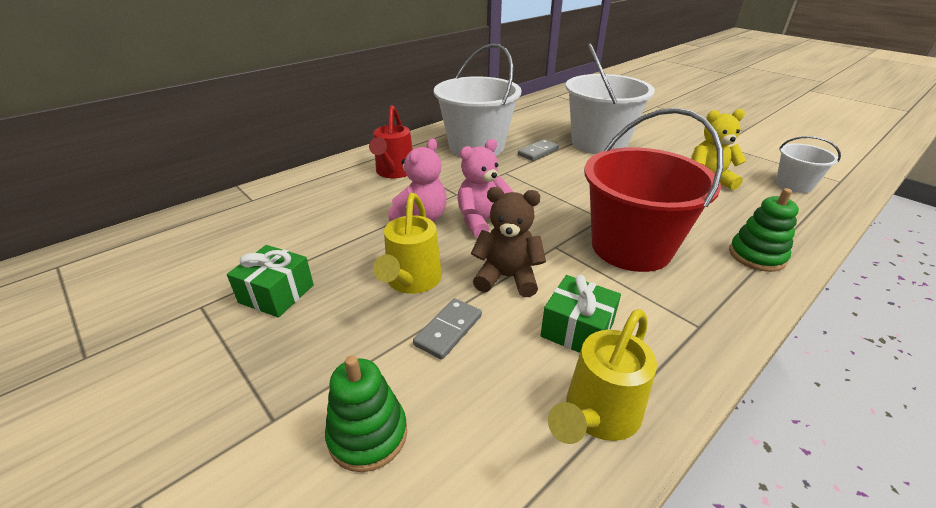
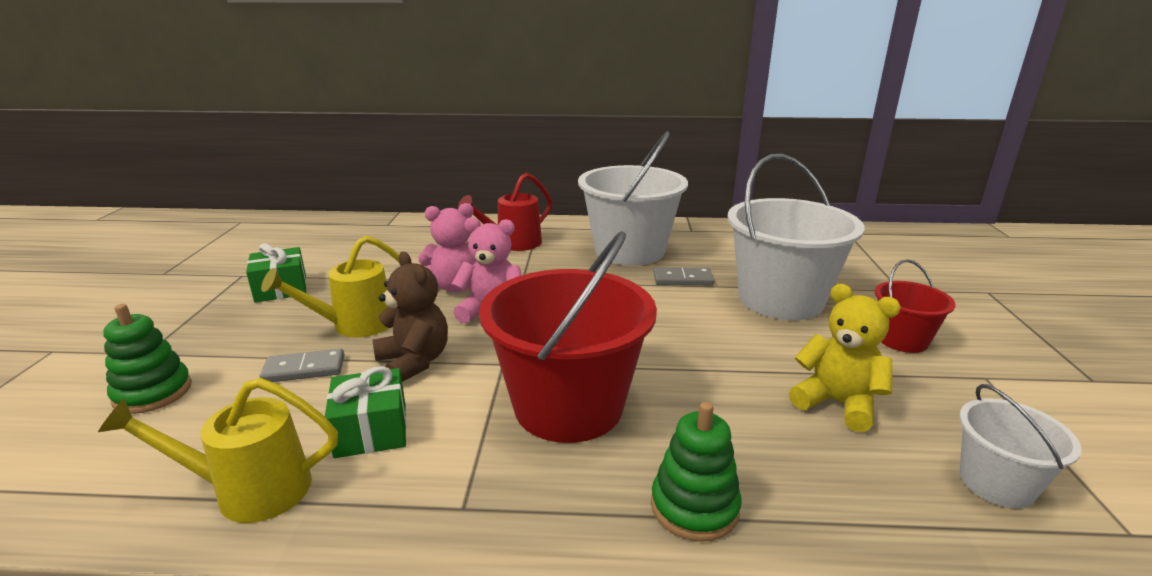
camera: 45 degrees right, 10 degrees down
none -> red bucket [875,259,955,353]

